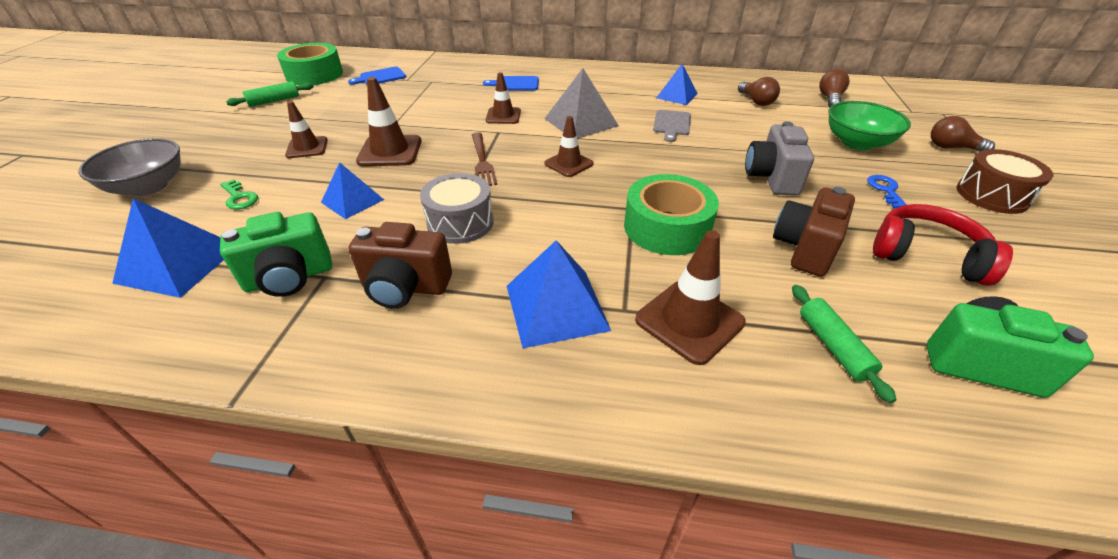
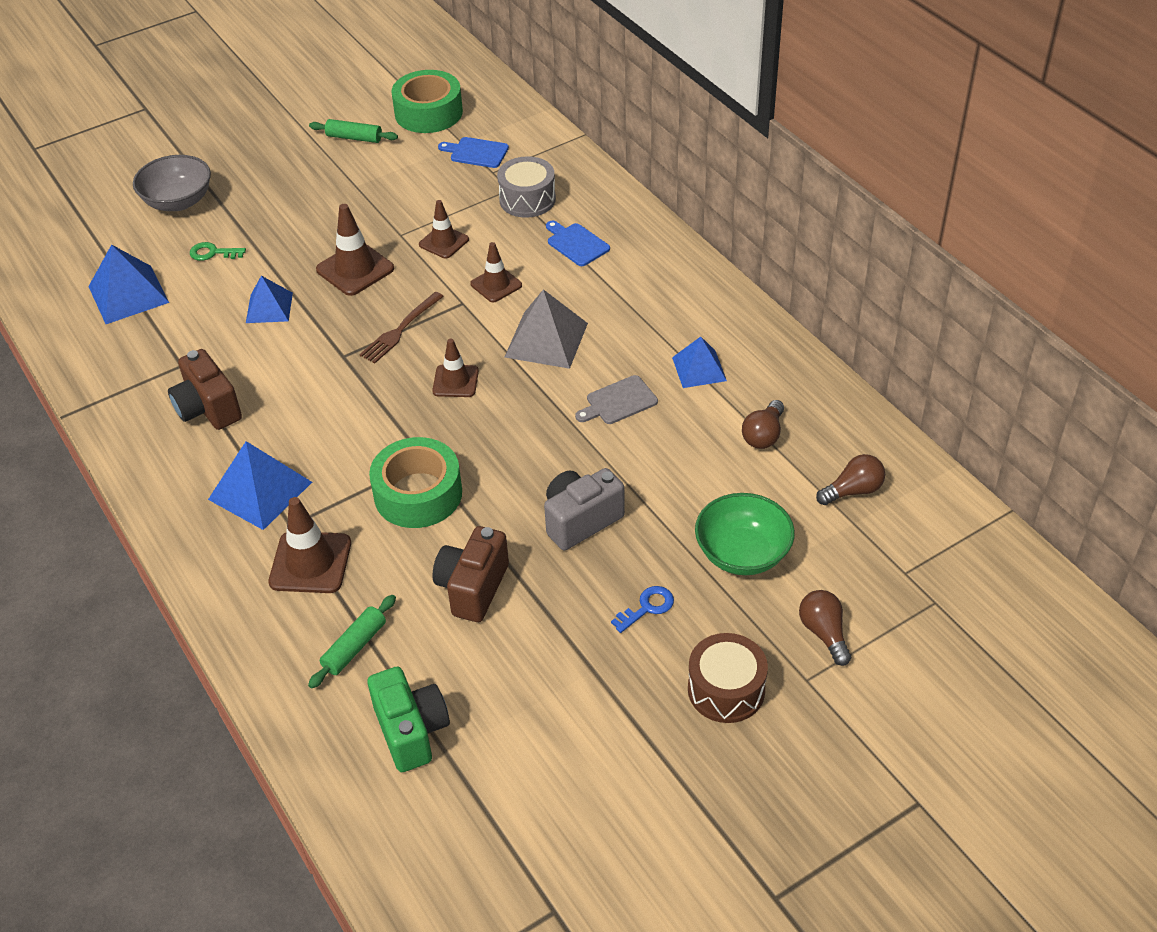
camera: 50 degrees right, 5 degrees up
green key [220,179,258,209] -> green key turned 90 degrees clockwise [190,242,246,261]
green camera [220,212,332,297] -> none
brown traffic cone [285,101,328,158] -> brown traffic cone moved to [419,200,469,259]
grey drum [420,173,494,244] -> grey drum moved to [497,156,556,218]
brown camera [773,187,855,277] -> brown camera turned 60 degrees counterclockwise [432,526,509,622]
red headphones [873,204,1013,286] -> none

